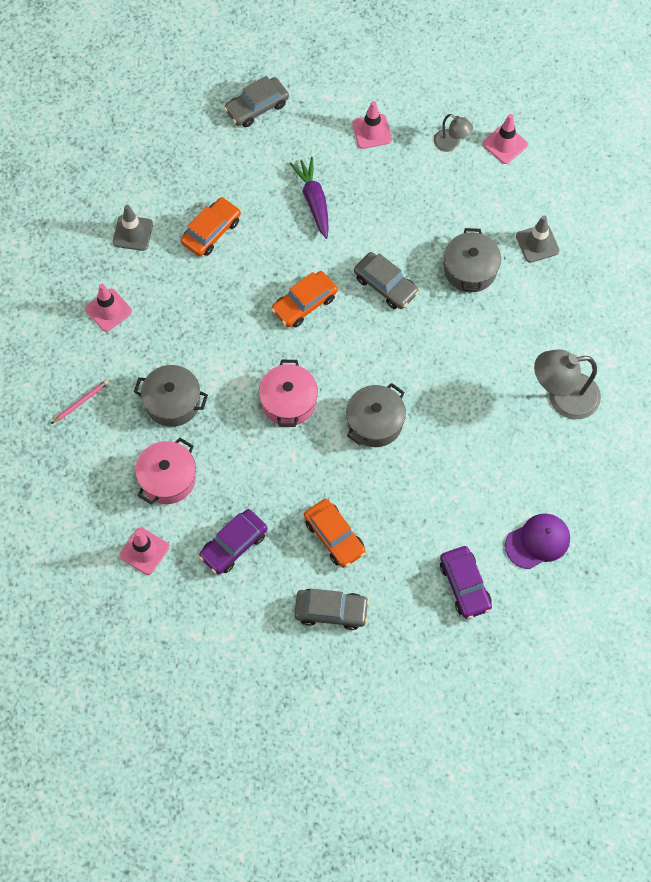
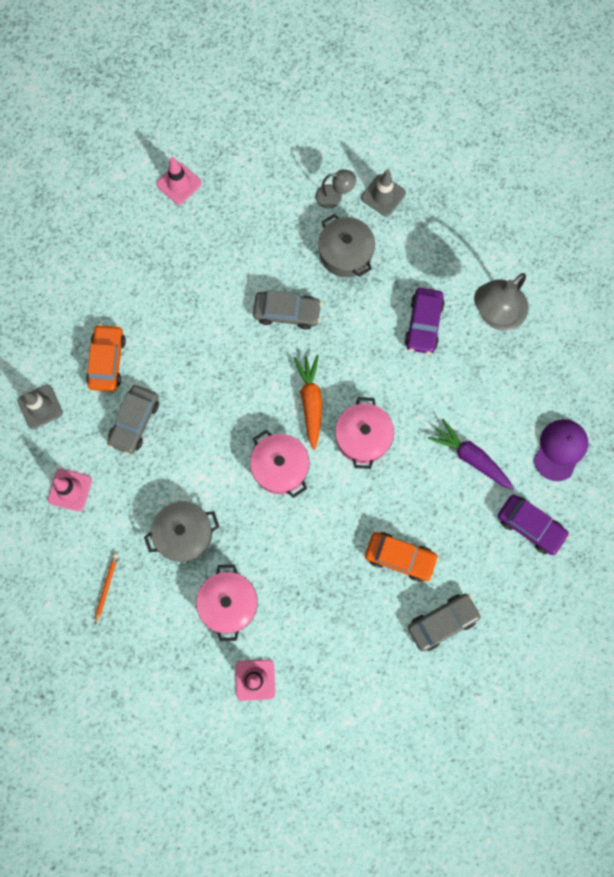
camera: 35 degrees left, 10 degrees up
pink pencil [51,379,109,424] -> orange pencil [95,553,118,625]
purple car [199,509,267,574] -> purple car moved to [404,288,445,354]
grey car [224,76,289,127] -> grey car moved to [107,385,159,455]
orange car [271,271,338,327] -> none
purple carrot [289,157,329,239] -> purple carrot moved to [428,419,514,490]
grey pot [346,383,406,447] -> pink pot [335,397,394,469]
grey lamp [434,114,473,152] -> grey lamp moved to [315,169,356,209]
pink traffic cone [483,114,528,164] -> none
none -> orange carrot [293,355,322,450]

